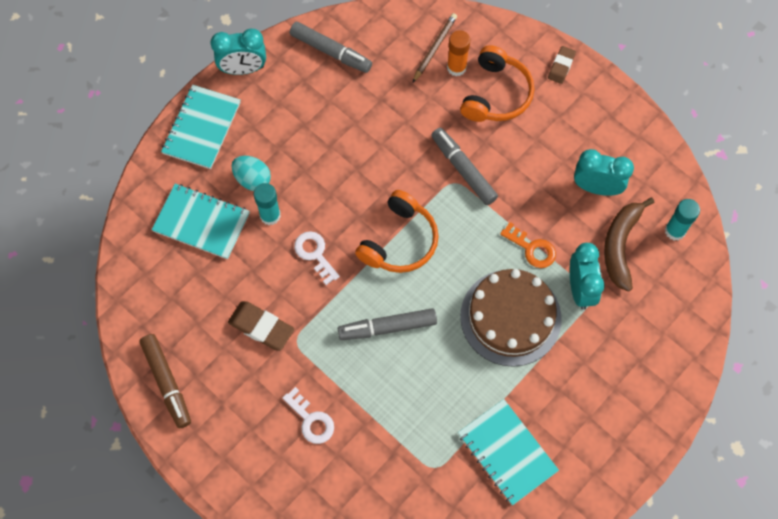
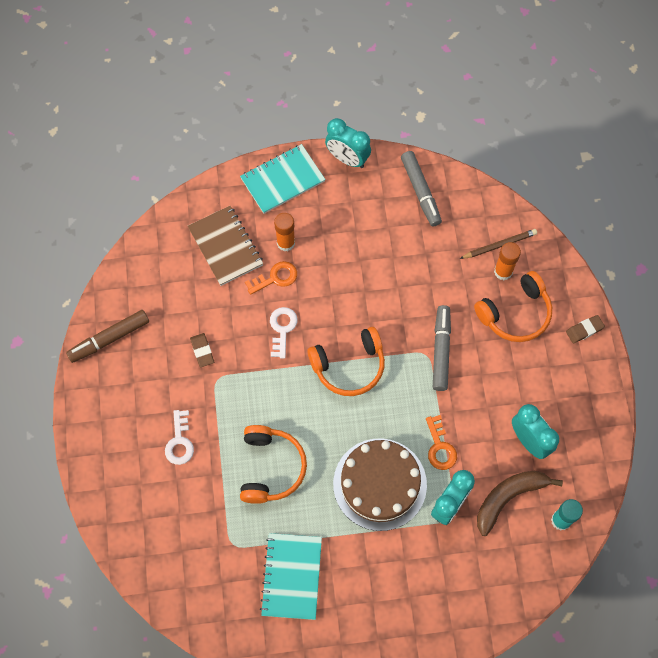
camera: 40 degrees right, 0 degrees up
brown marker [140,334,191,428] -> brown marker turned 45 degrees clockwise [66,310,149,363]
turquoise notebook [152,184,250,259] -> brown notebook [188,206,263,286]
brown eraser [228,301,294,351] -> brown eraser [190,333,214,367], size x0.63
turquoise egg [232,156,271,191] -> orange glue stick [274,213,295,251]
turquoise glue stick [254,183,281,225] -> orange key [245,261,297,295]
grey marker [338,308,437,340] -> none
none -> orange headphones [240,425,307,504]

